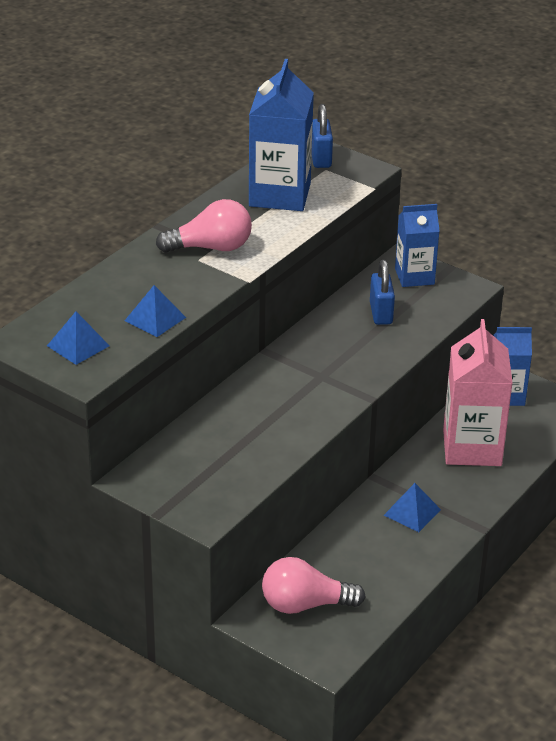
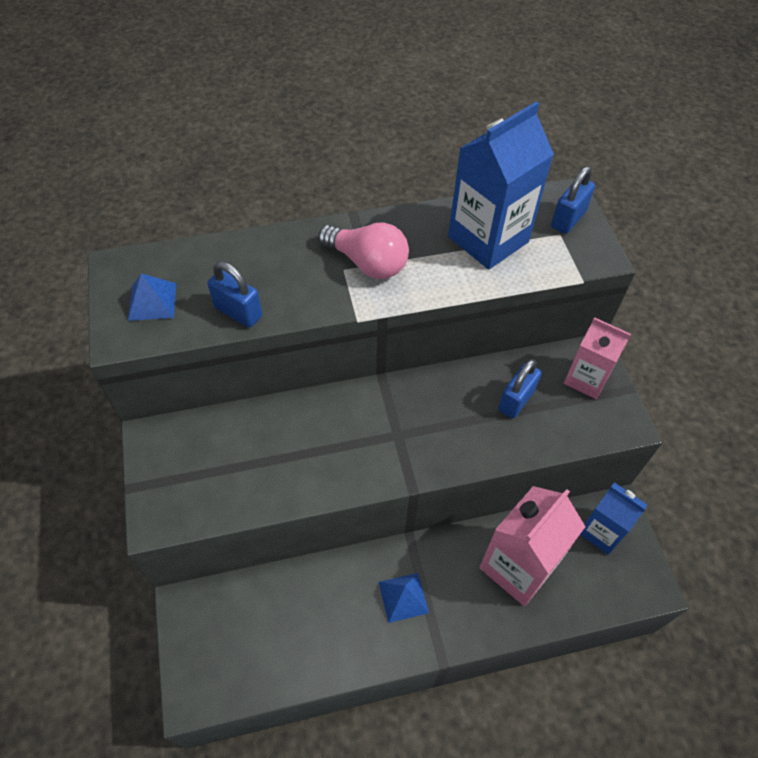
camera: 40 degrees right, 20 degrees up
blue pyramid [125,285,186,337] -> blue padlock [208,261,262,327]
pink light bulb [262,557,365,614] -> none
blue carton [395,204,440,287] -> pink carton [564,317,631,399]

